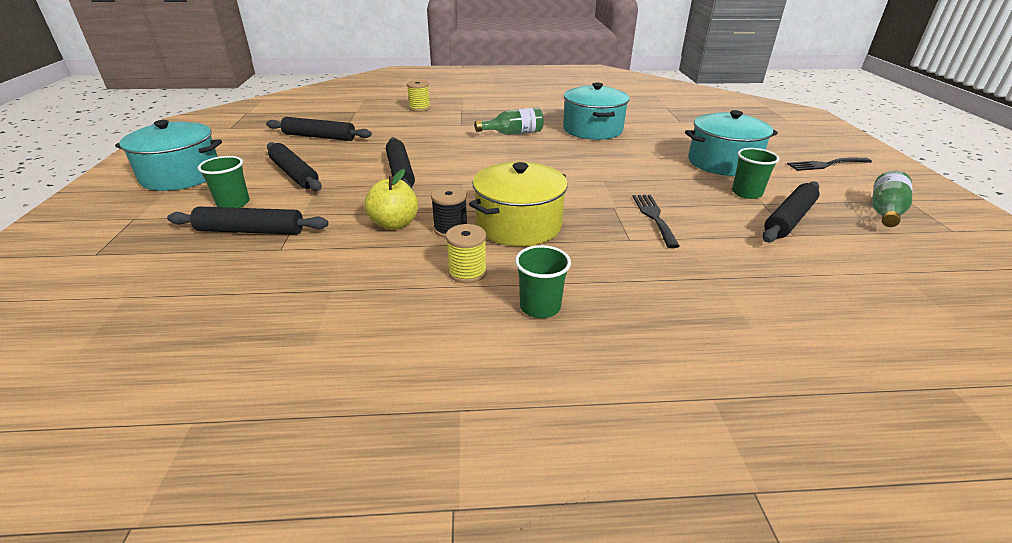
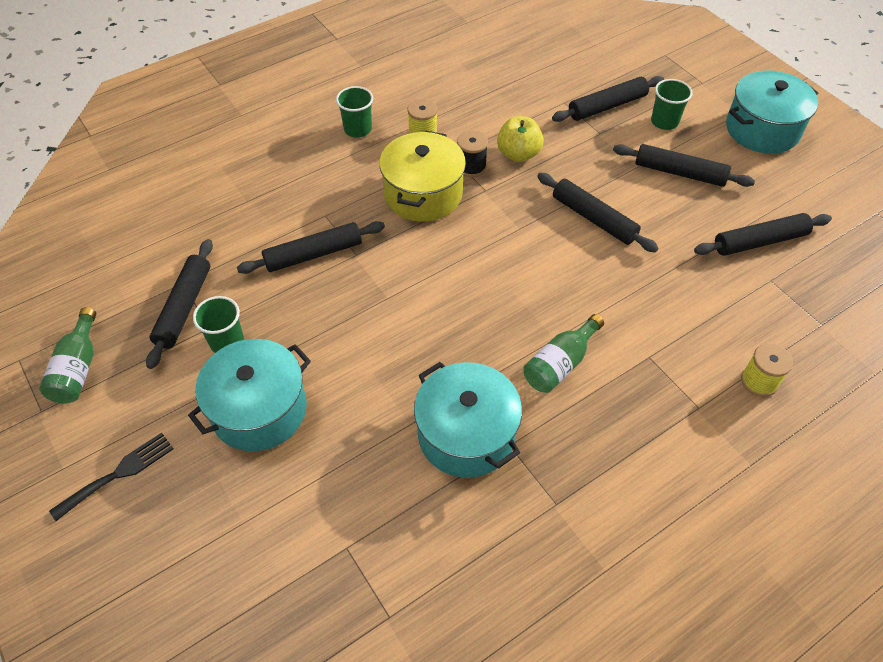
camera: 150 degrees right, 20 degrees up
black fork [633,195,680,248] -> black rolling pin [237,221,385,274]

